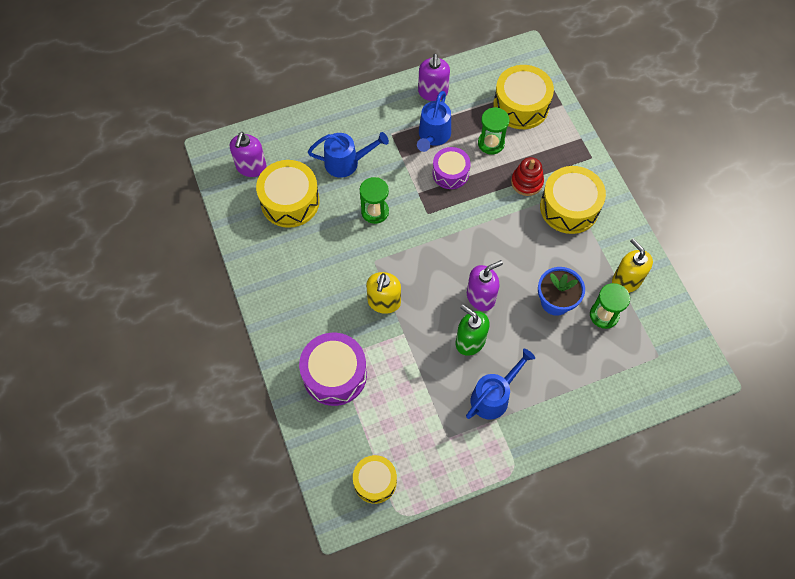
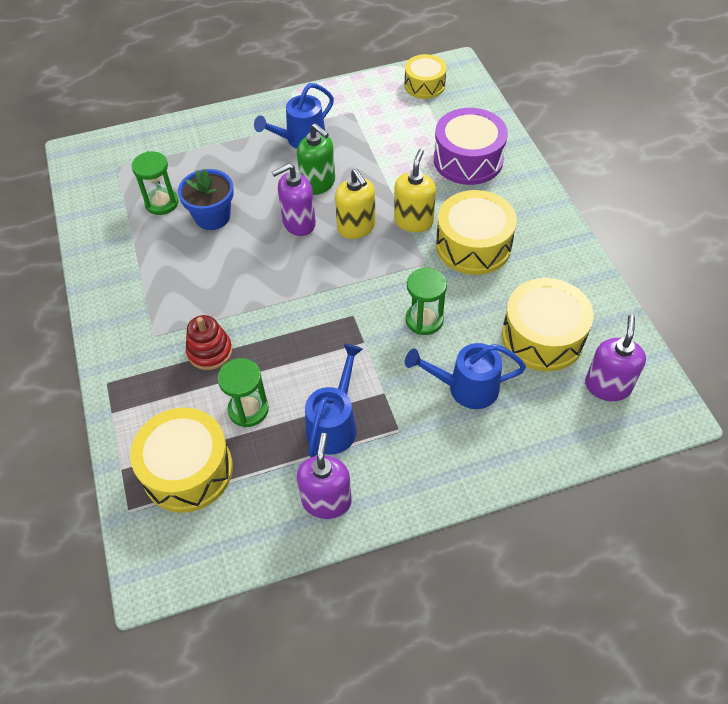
camera: 175 degrees left, 10 degrees down
purple drum [432,147,471,189] -> none
yellow drum [540,166,606,234] -> yellow drum moved to [436,190,517,275]
yellow soap dispenser [612,238,653,293] -> yellow soap dispenser moved to [335,169,375,239]

